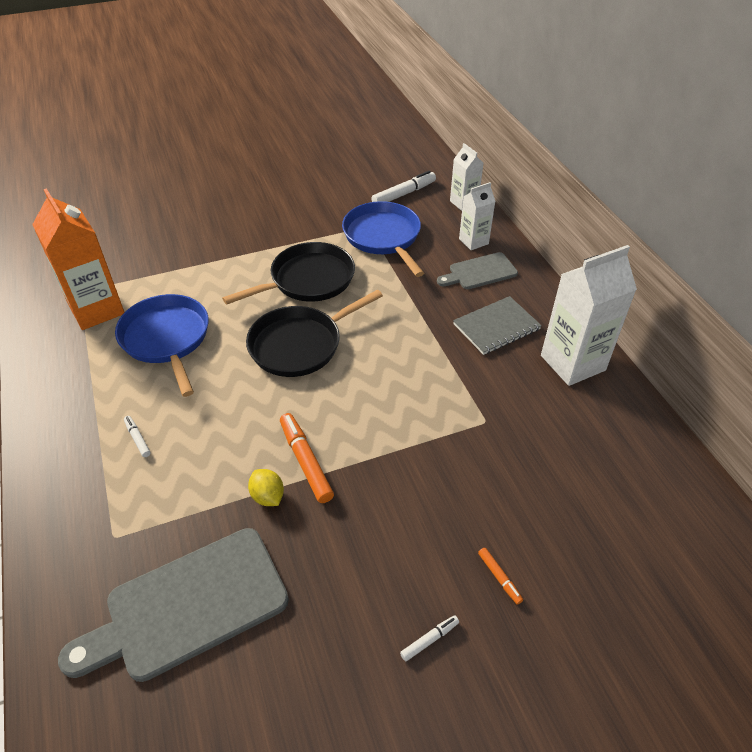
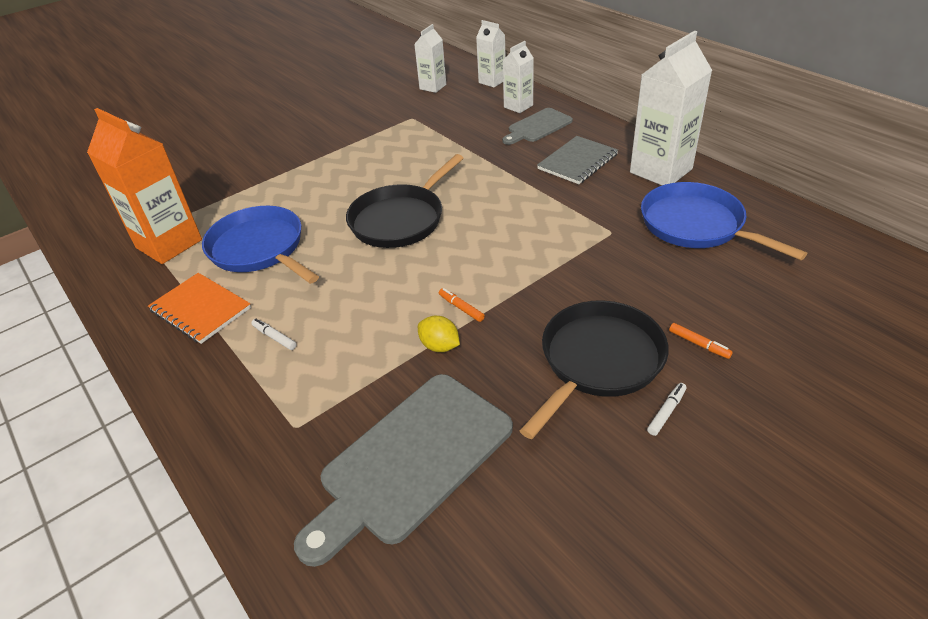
camera: 15 degrees left, 5 degrees down
black pan [222,242,355,305] -> black pan moved to [520,300,669,439]
orange marker [280,413,334,503] -> orange marker [439,288,485,322], size x0.52
blue pan [342,201,424,277] -> blue pan moved to [641,182,807,260]
white marker [371,171,436,202] -> white carton [414,24,446,93]
none -> orange notebook [148,273,251,344]

